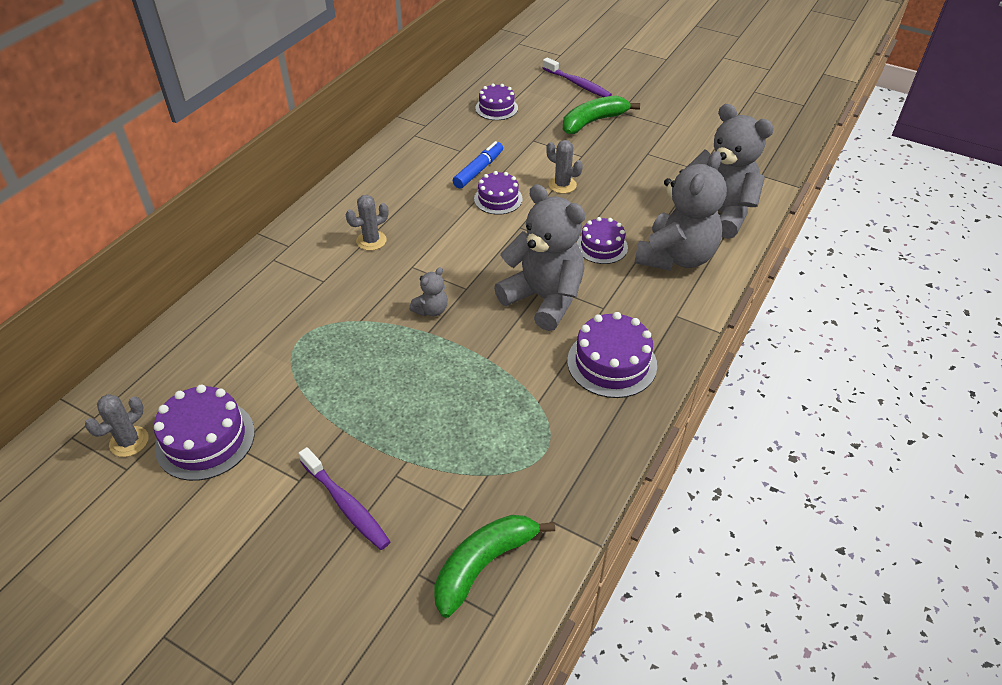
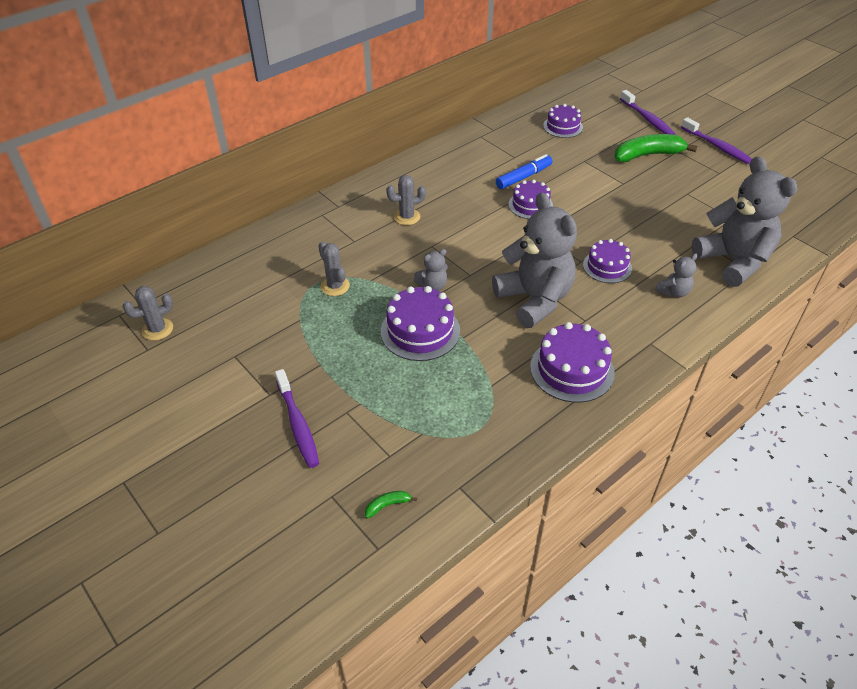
camera: 20 degrees right, 0 degrees up
purple cake [154,384,255,481] -> purple cake moved to [381,286,460,361]
green banana [435,515,555,618] -> green banana [365,491,417,519], size x0.42
grey cactus [546,140,583,193] -> grey cactus moved to [318,241,350,296]
grey teddy bear [635,151,727,271] -> grey teddy bear [655,253,697,297], size x0.43
none -> purple toothbrush [681,117,752,164]

